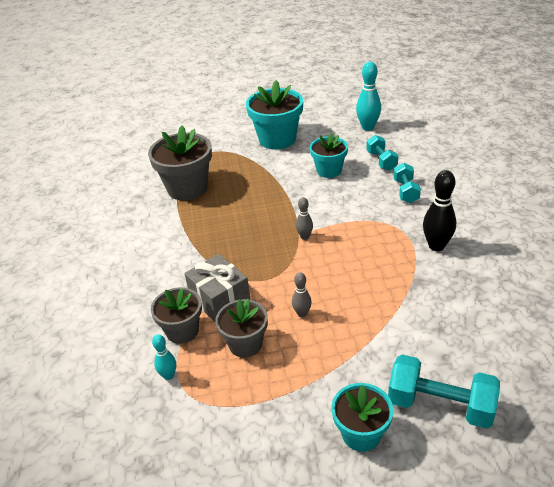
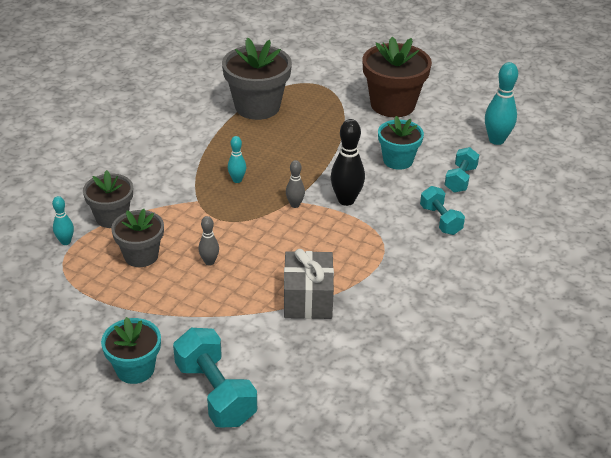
camera: 35 degrees right, 0 degrees up
grey gift [184,254,250,322] -> grey gift moved to [284,249,334,319]
turquoise flower pot [246,80,303,150] -> brown flower pot [362,37,432,117]
turquoise dumbbell [394,163,421,203] -> turquoise dumbbell turned 60 degrees counterclockwise [420,186,465,235]
black bowling pin [423,170,456,251] -> black bowling pin moved to [331,119,365,206]
none -> turquoise bowling pin [228,136,246,183]

